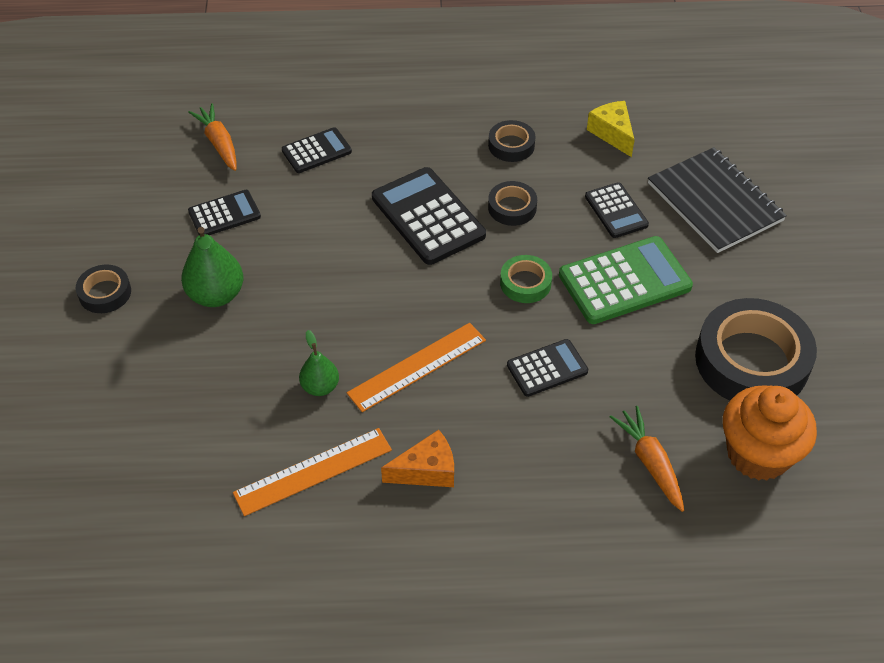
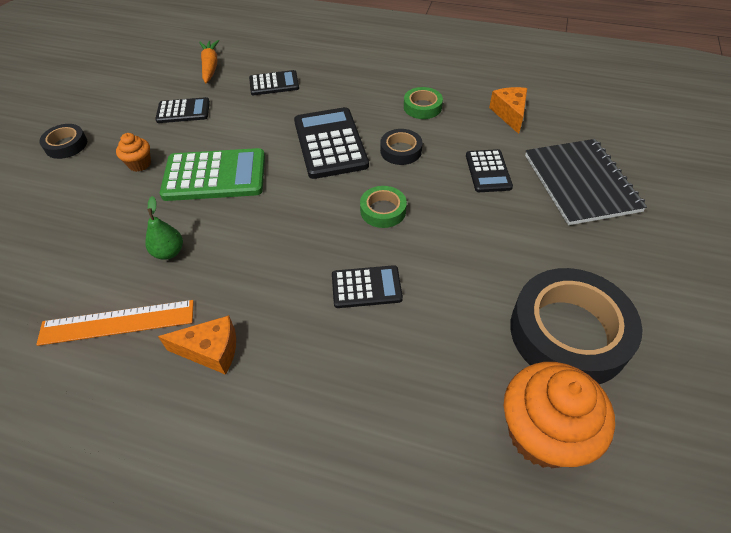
camera: 20 degrees right, 0 degrees up
green pear [181,227,243,307] -> orange cupcake [116,133,151,172]
orange ruler [347,323,486,412] -> none
black tape [488,120,535,162] -> green tape [404,87,443,119]
green calculator [559,236,693,324] -> green calculator moved to [160,148,265,201]
yellow cheese [587,101,635,157] -> orange cheese [489,87,527,134]
orange carrot [610,406,684,512] -> none

